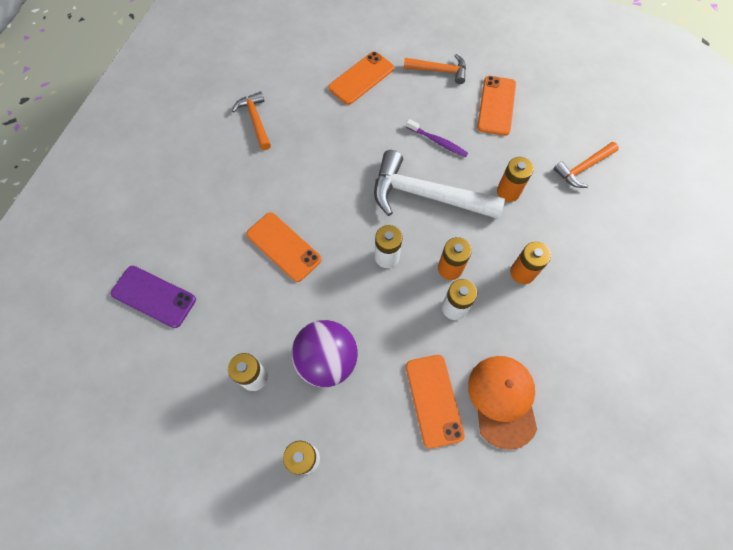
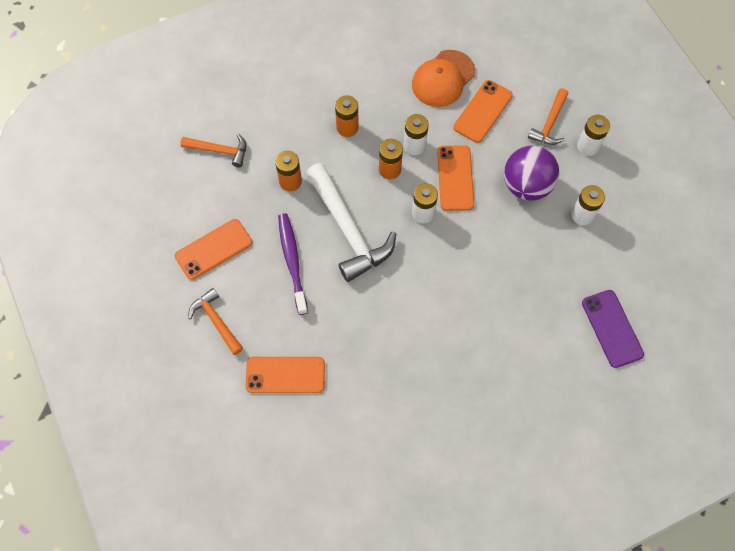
camera: 135 degrees left, 0 degrees up
orange hammer [232,91,271,150] -> orange hammer moved to [528,89,568,145]
orange phone [246,213,322,282] -> orange phone moved to [437,145,475,211]
purple toothbrush [406,119,468,157] -> purple toothbrush [278,213,308,315], size x1.53

